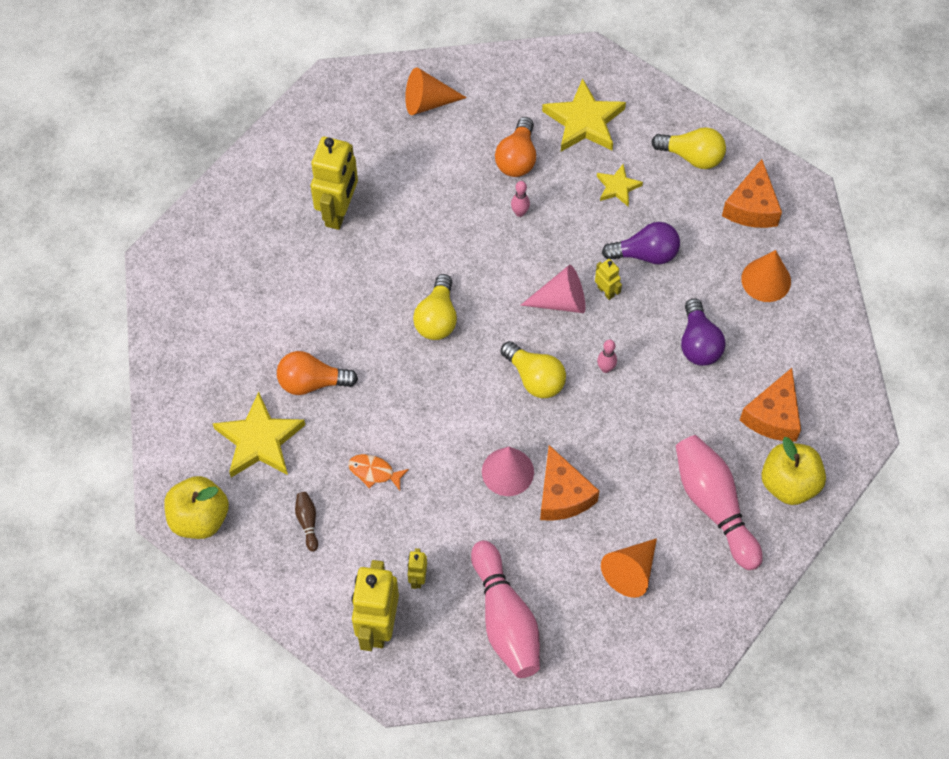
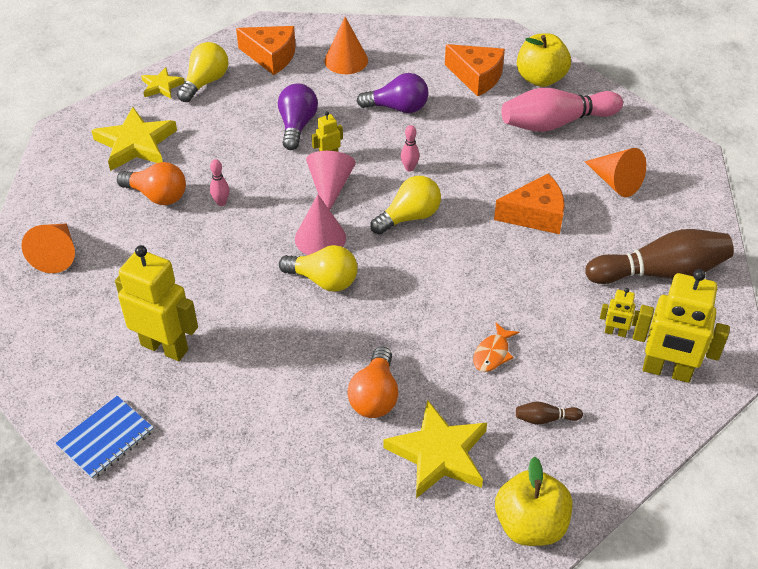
camera: 80 degrees left, 15 degrees down
pink bowling pin [471,540,540,678] -> brown bowling pin [585,229,734,284]
pink cone [482,447,534,496] -> pink cone moved to [295,194,346,255]
yellow star [597,164,643,206] -> yellow star moved to [141,67,185,99]
none -> blue notebook [56,396,154,479]

